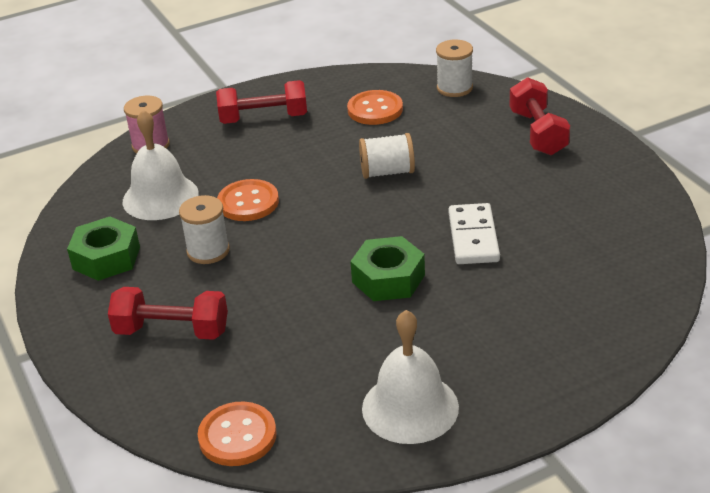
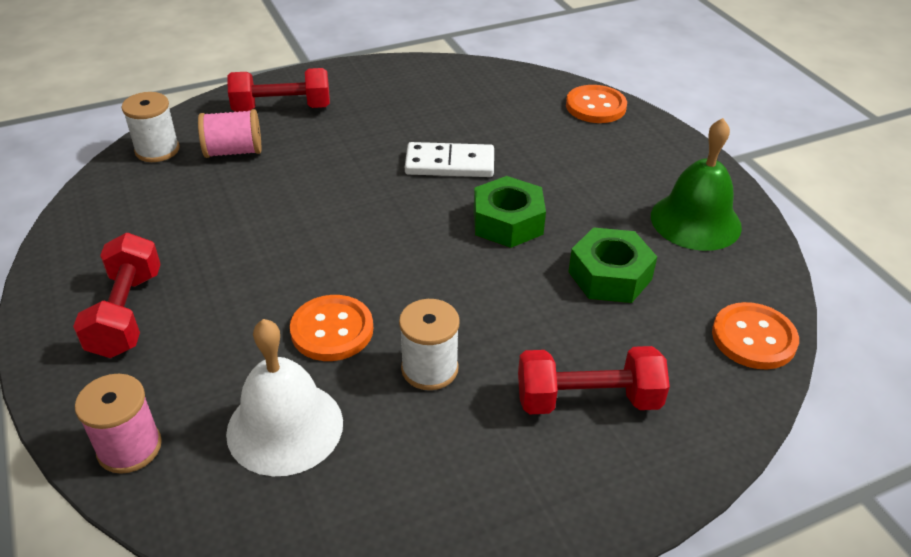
camera: 90 degrees left, 5 degrees up
green nut [67,217,140,281] -> green nut moved to [568,227,657,303]
red dumbbell [108,287,228,340] -> red dumbbell turned 75 degrees clockwise [518,346,670,414]
orange button [347,90,403,125] -> orange button moved to [566,85,627,123]
white spool [359,133,415,179] -> none
white bell [362,310,459,444] -> green bell [651,118,742,251]
none -> pink spool [198,109,261,158]

